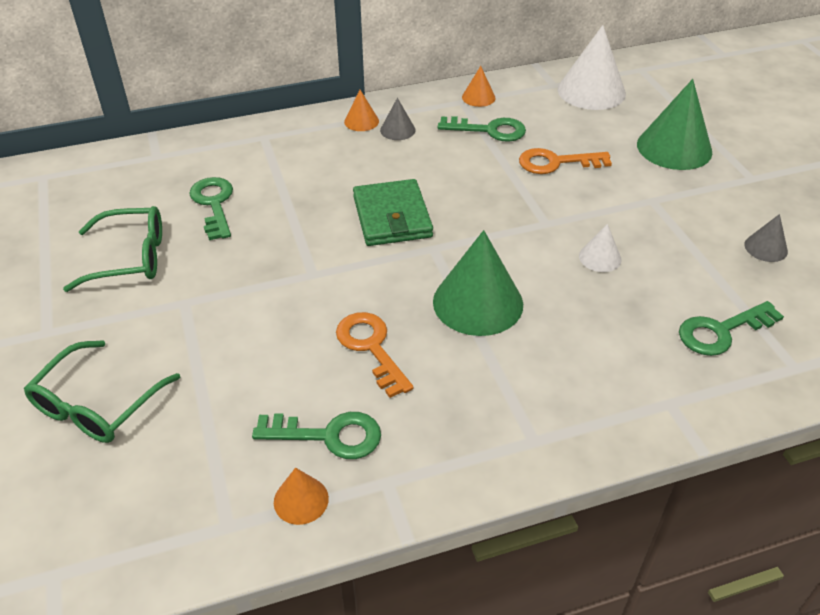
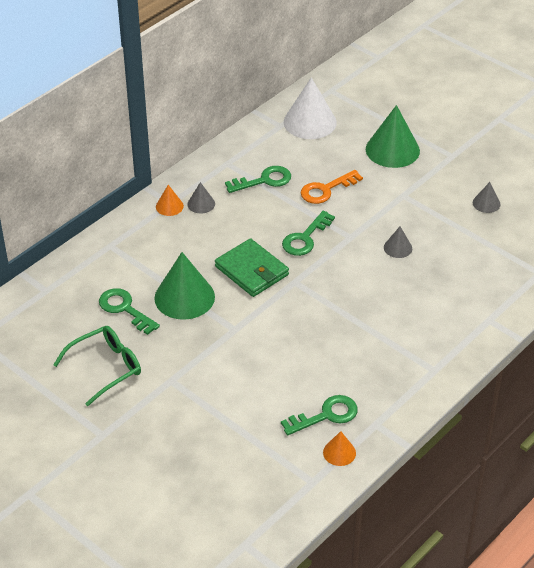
camera: 30 degrees left, 0 degrees up
green glasses [24,340,180,443] -> none
orange key [336,312,414,398] -> none
green cone [433,230,523,336] -> green cone moved to [154,252,215,320]
orange cone [462,66,495,107] -> none
white cone [579,224,622,272] -> grey cone [384,227,412,258]
green key [679,301,784,356] -> green key moved to [282,211,335,256]

